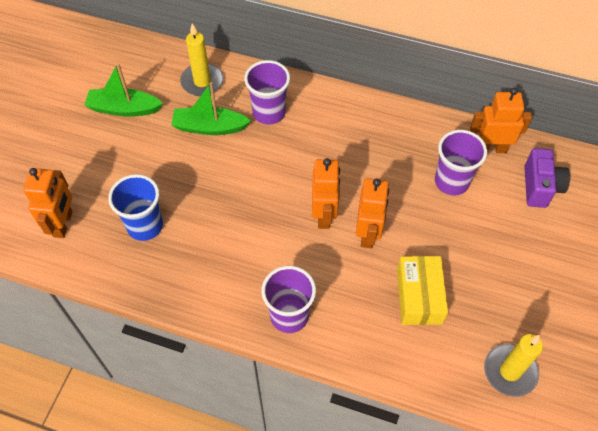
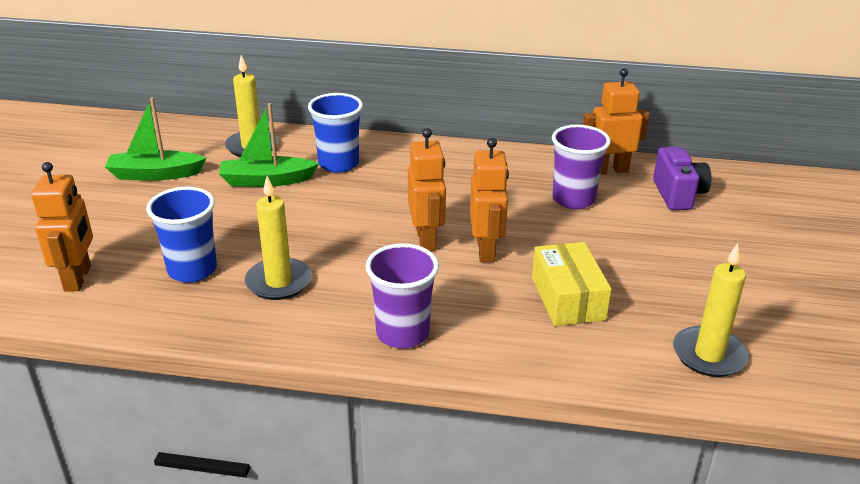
camera: 10 degrees left, 25 degrees down
purple cup [244,60,290,125] -> blue cup [308,93,363,173]
none -> yellow candle [245,176,312,300]

